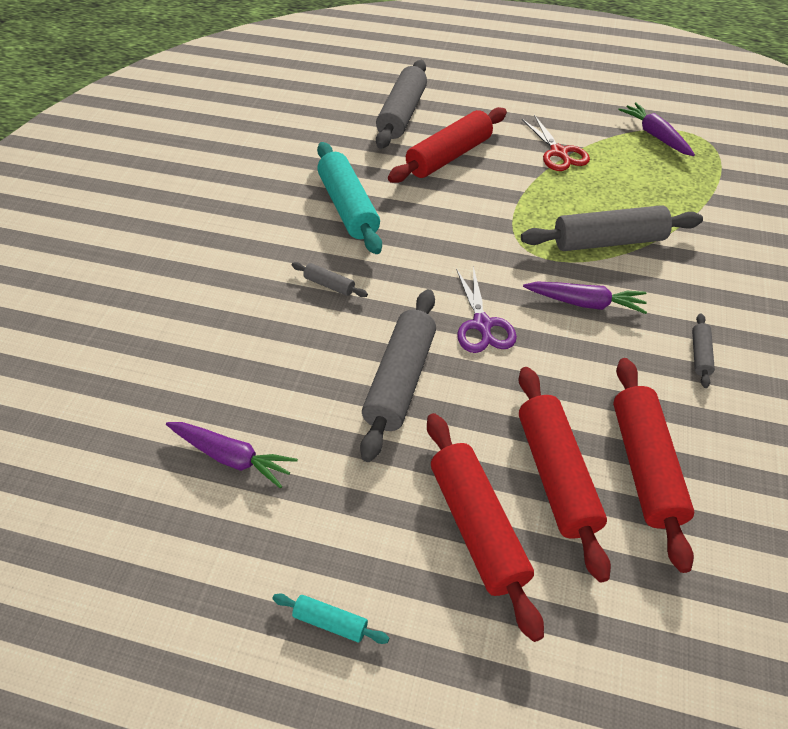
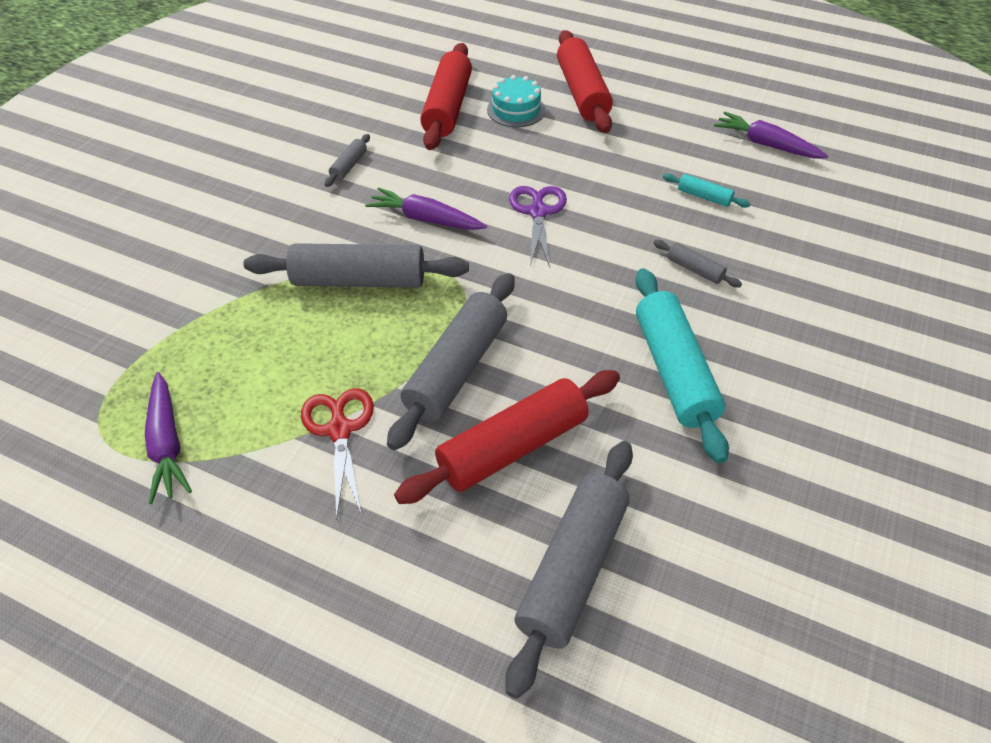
camera: 170 degrees left, 0 degrees up
turquoise rolling pin [272,593,389,644] -> turquoise rolling pin moved to [663,173,751,208]
grey rolling pin [360,289,436,462] -> grey rolling pin moved to [387,273,515,450]
red rolling pin [519,367,611,582] -> turquoise cake [487,75,546,127]

